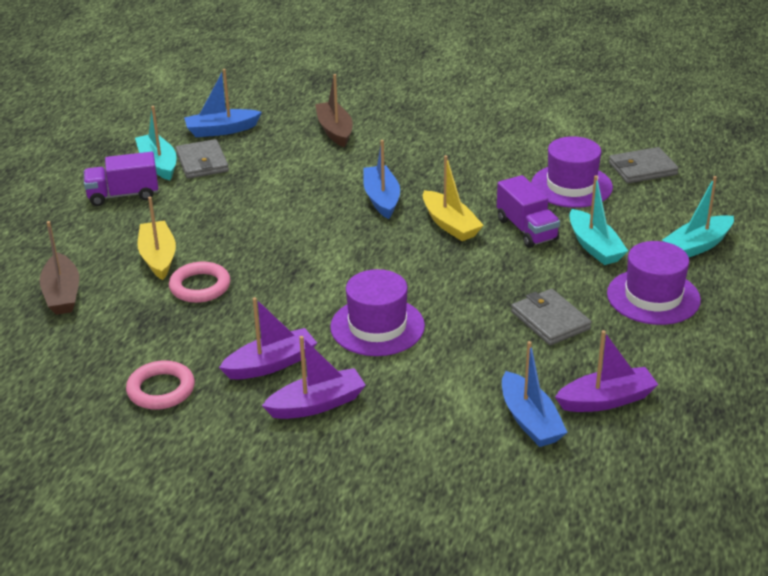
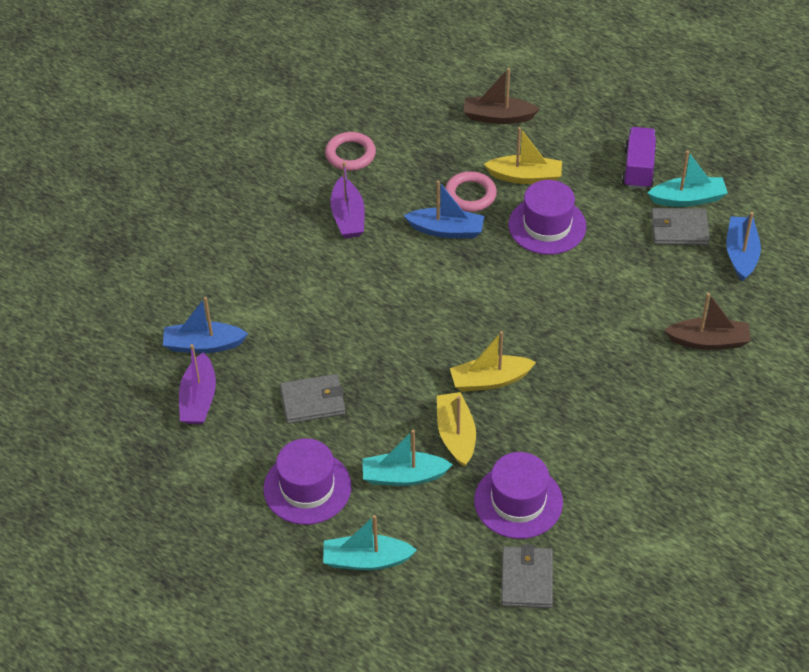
camera: 110 degrees right, 15 degrees up
purple boat [262,336,366,419] -> none
purple hat [330,269,425,356] -> purple hat moved to [508,180,586,255]
blue boat [363,140,400,219] -> blue boat moved to [404,180,484,238]
purple truck [497,175,560,248] -> yellow boat [437,392,476,467]
turquoise boat [662,176,734,257] -> turquoise boat turned 75 degrees counterclockwise [323,515,417,570]

